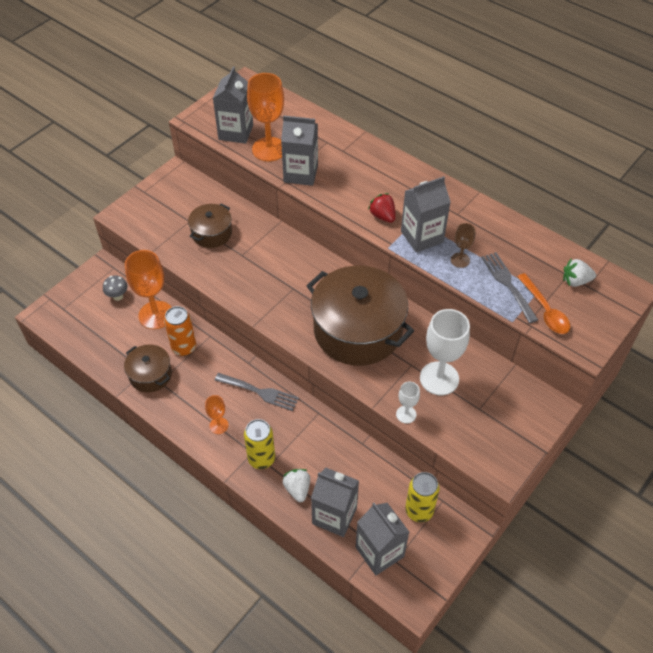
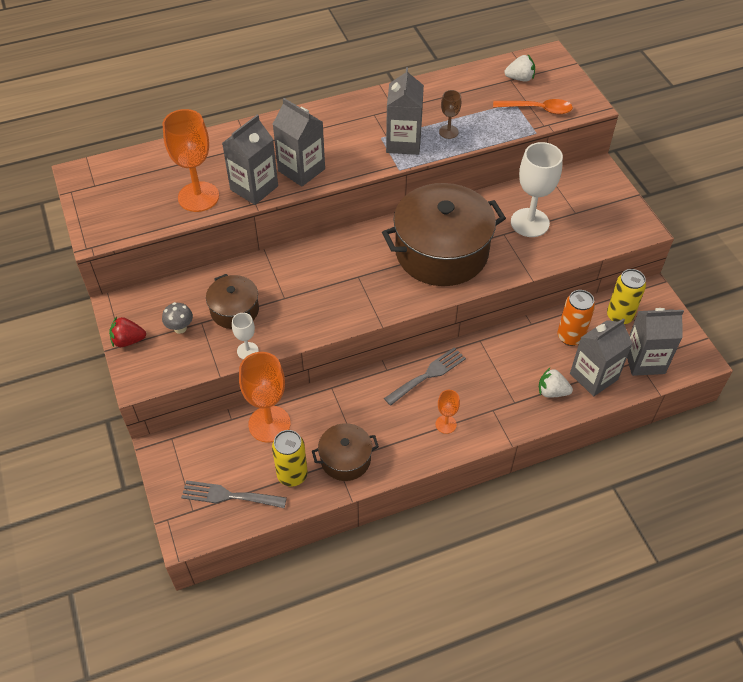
camera: 60 degrees left, 0 degrees up
grey mushroom [103,276,128,301] -> grey mushroom moved to [162,302,193,334]
orange can [164,306,196,356] -> orange can moved to [557,290,595,346]
grey carton [213,66,253,144] -> grey carton moved to [273,98,325,186]
yellow can [244,419,275,469] -> yellow can moved to [272,430,308,487]
red strawberry [368,193,396,223] -> red strawberry moved to [109,316,146,347]
white goblet [396,381,420,424] -> white goblet moved to [232,313,259,359]
grey fork [481,252,538,323] -> grey fork moved to [181,480,287,508]
white strawberry [563,259,596,287] -> white strawberry turned 120 degrees counterclockwise [504,55,535,82]

